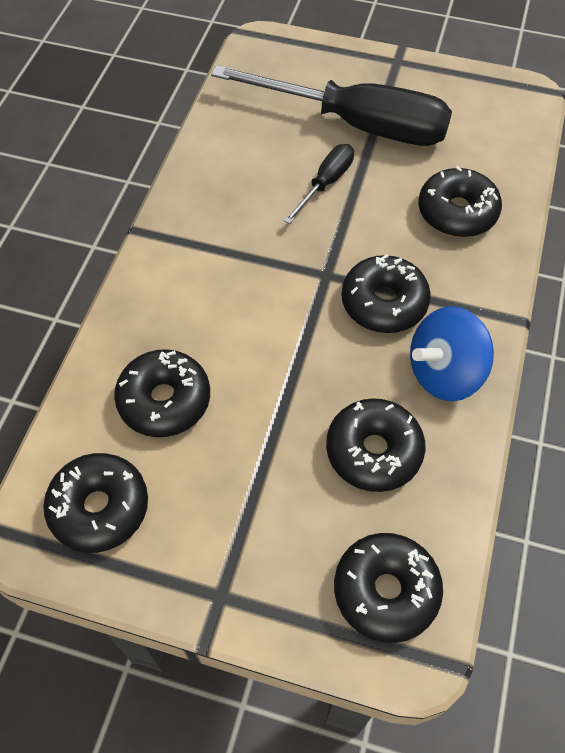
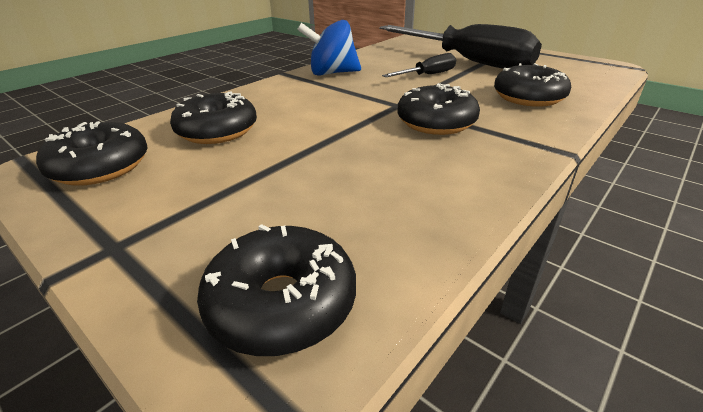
camera: 25 degrees right, 25 degrees down
black donut [326,398,425,492] -> none
blue spinning top [410,306,494,401] -> blue spinning top moved to [297,20,361,76]

